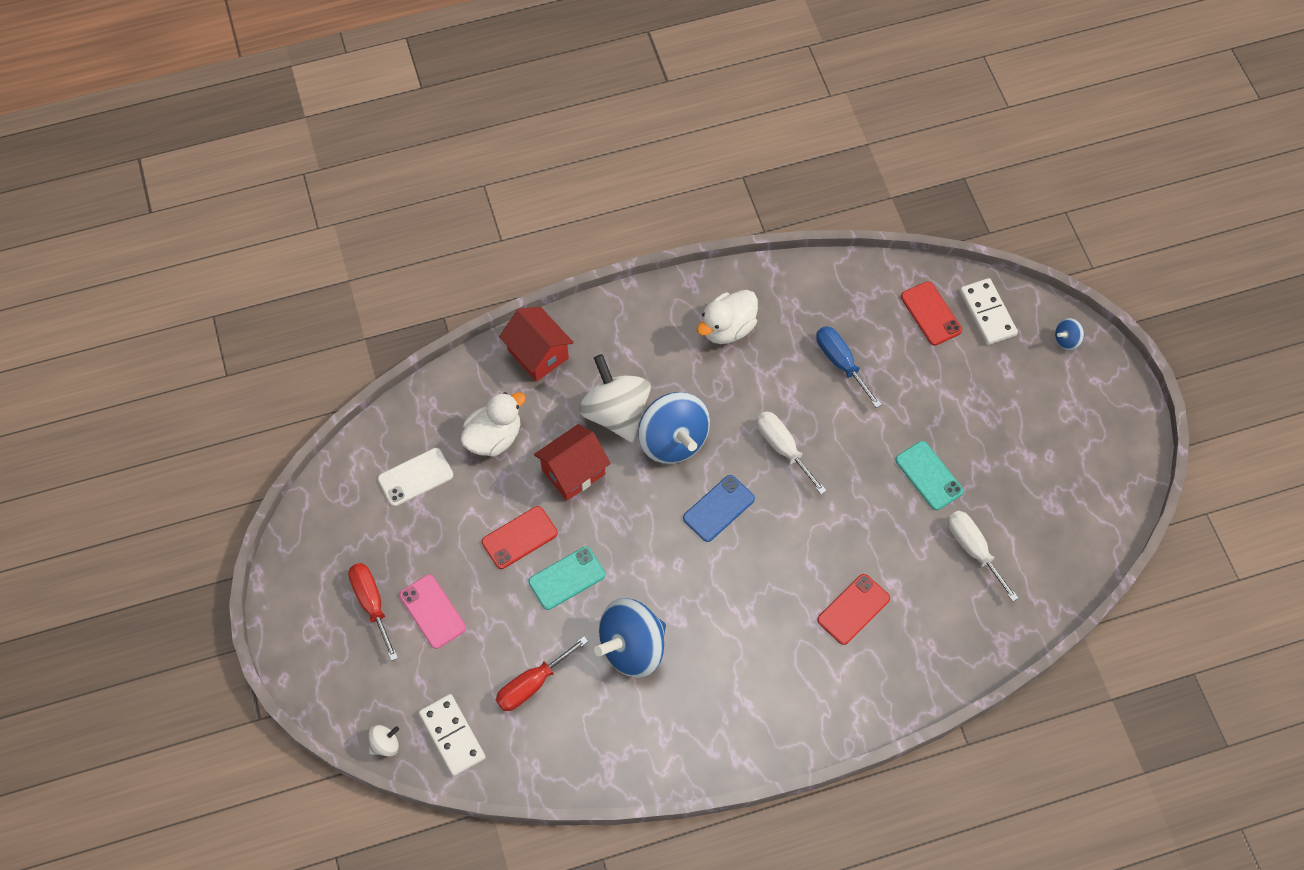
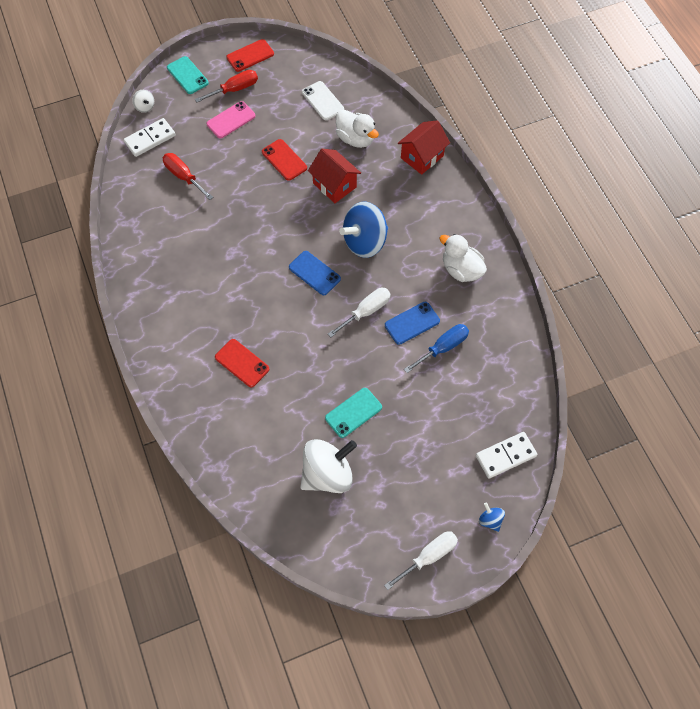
camera: 85 degrees right, 0 degrees up
turquoise phone [528,547,605,610] -> turquoise phone moved to [167,56,209,94]
white spinning top [579,354,651,442] -> white spinning top moved to [300,439,357,493]
blue spinning top [594,598,666,678] -> none
red phone [901,281,962,346] -> red phone moved to [226,39,274,72]
white screwdriver [948,511,1018,602] -> white screwdriver moved to [384,531,458,590]
none -> blue phone [385,302,440,345]

